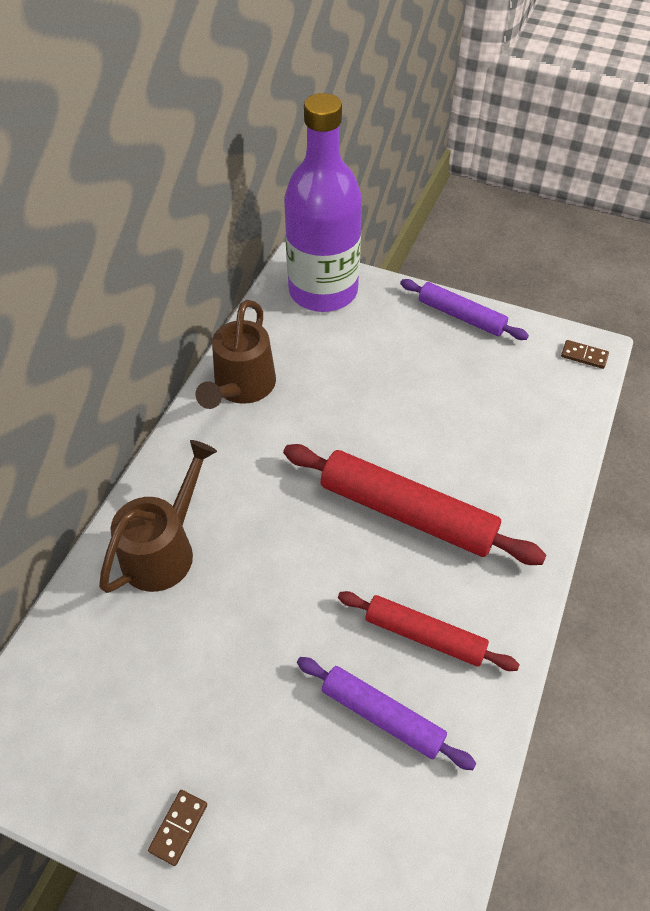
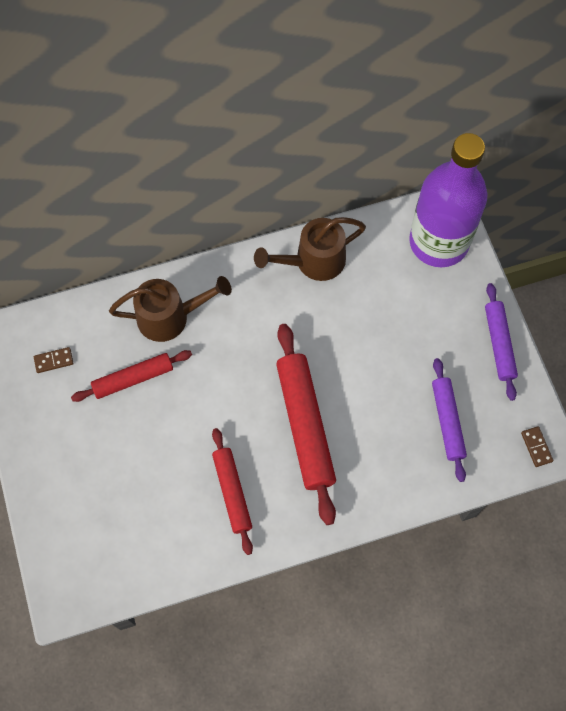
camera: 50 degrees right, 15 degrees up
brown domino [148,790,207,866] -> brown domino moved to [34,347,73,373]
purple rolling pin [297,657,476,770] -> purple rolling pin moved to [432,358,467,482]
none -> red rolling pin [71,350,192,402]

